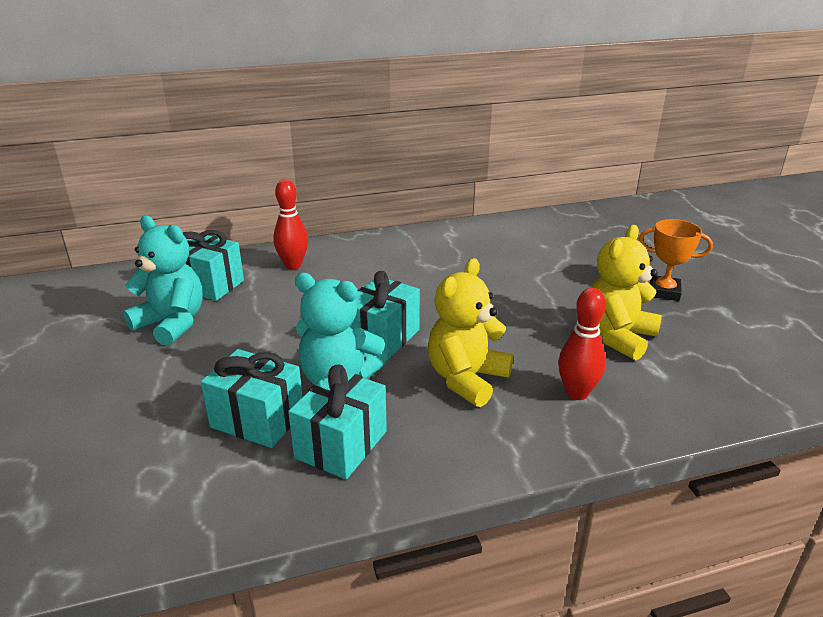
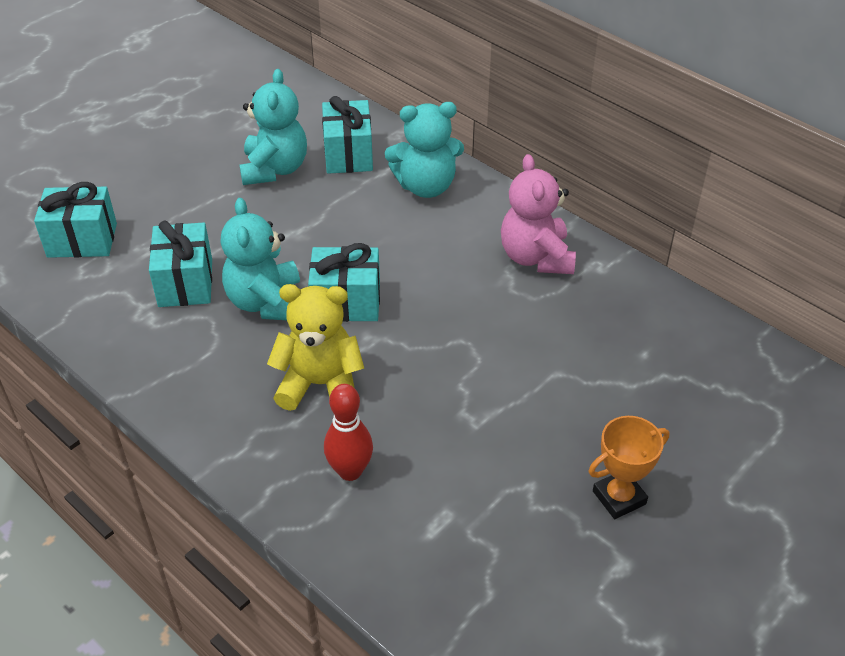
camera: 60 degrees right, 15 degrees up
red bowling pin [273,179,308,269] -> turquoise teddy bear [385,102,464,198]
turquoise gift [288,365,387,479] -> turquoise gift moved to [34,182,117,258]
yellow teddy bear [591,225,662,360] -> none
orange trophy [639,219,713,301] -> orange trophy turned 75 degrees clockwise [589,416,669,519]
none -> pink teddy bear [501,154,576,274]

